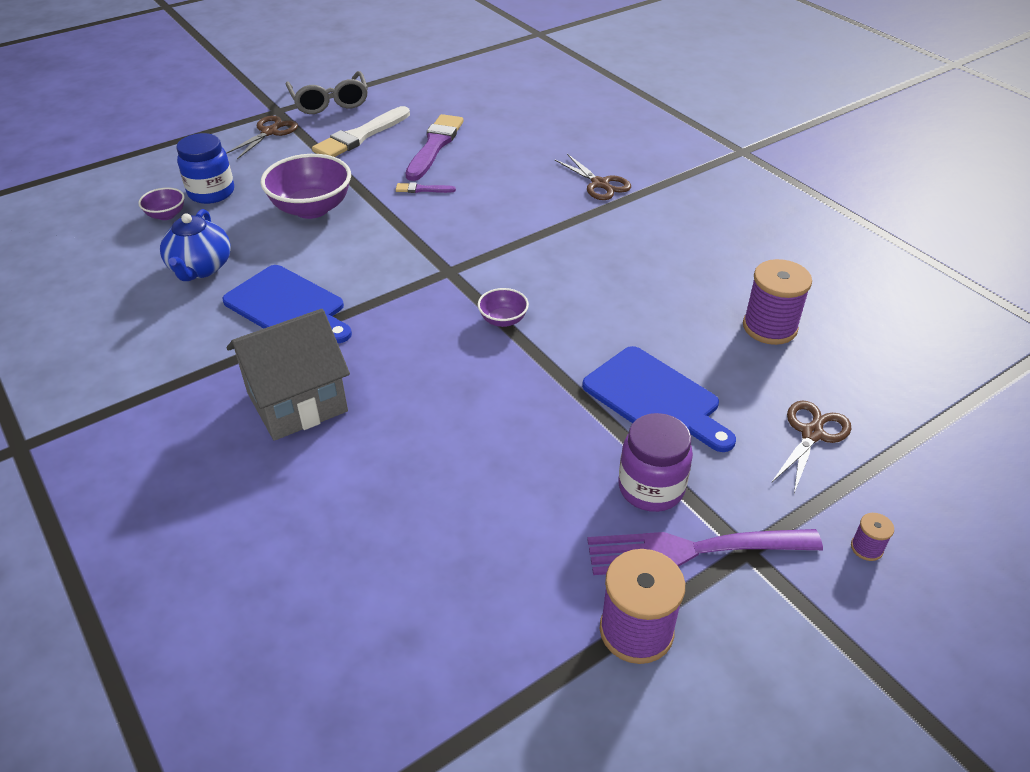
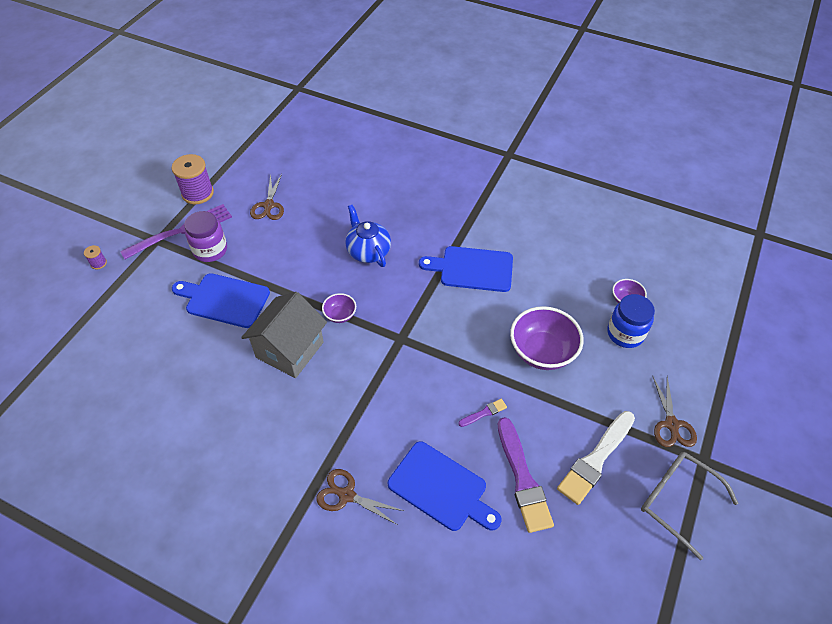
camera: 150 degrees right, 10 degrees up
blue teapot [160,209,231,281] -> blue teapot moved to [345,205,391,267]
grey house [226,309,350,441] -> grey house moved to [241,292,327,378]
white brush [312,106,410,157] -> white brush turned 150 degrees counterclockwise [557,411,635,505]
purple spool [743,259,812,345] -> none
brown scissors [771,401,851,493] -> brown scissors moved to [250,174,284,220]
none -> blue cutting board [388,441,502,531]

